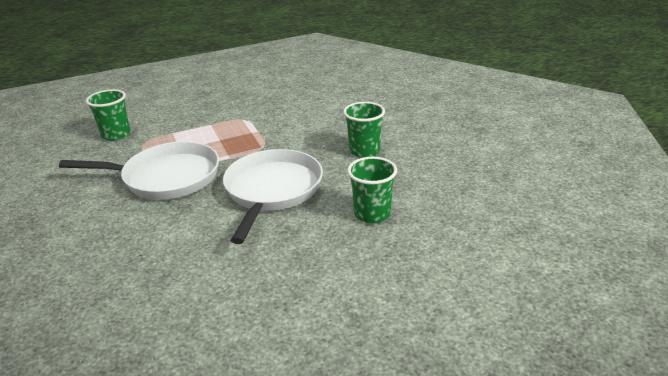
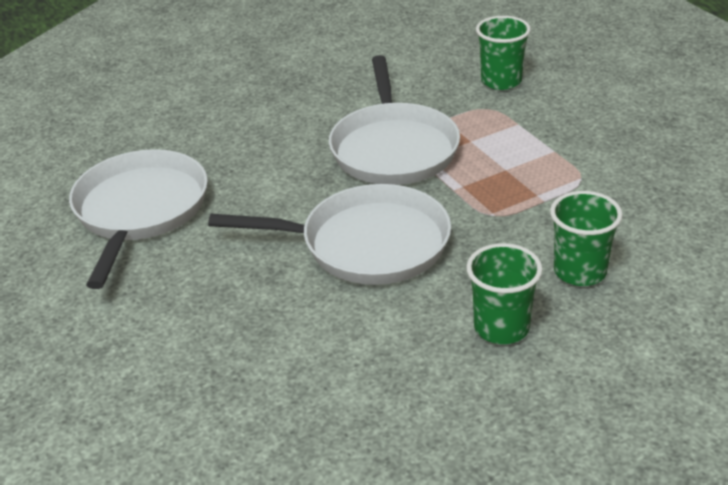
camera: 85 degrees right, 5 degrees up
green cup [347,157,397,223] -> green cup moved to [550,191,623,286]
none -> white pan [69,149,208,289]

